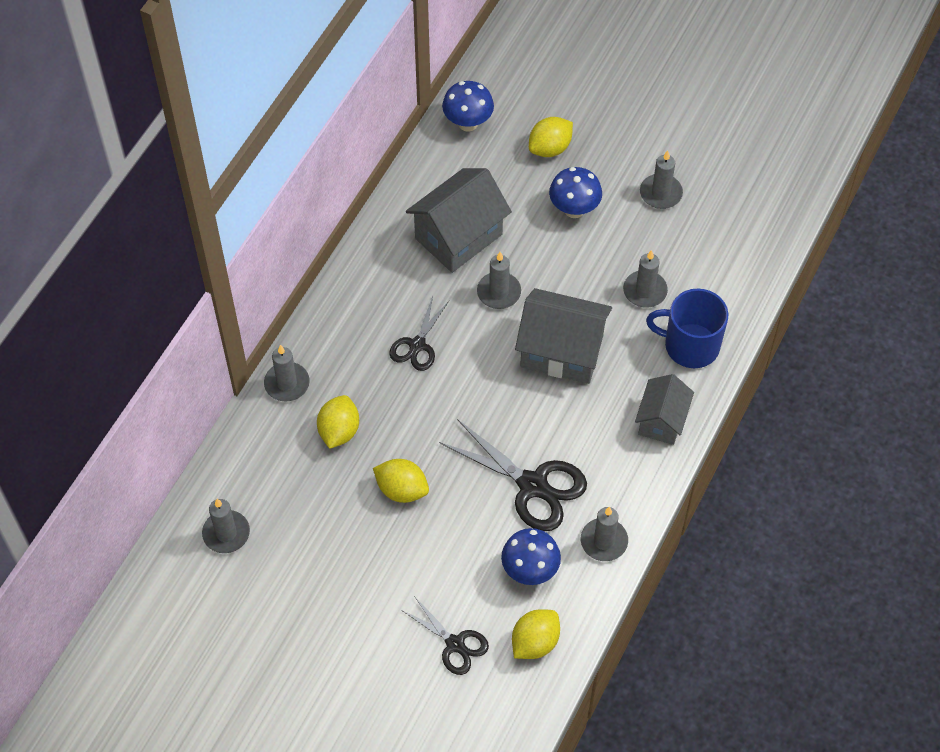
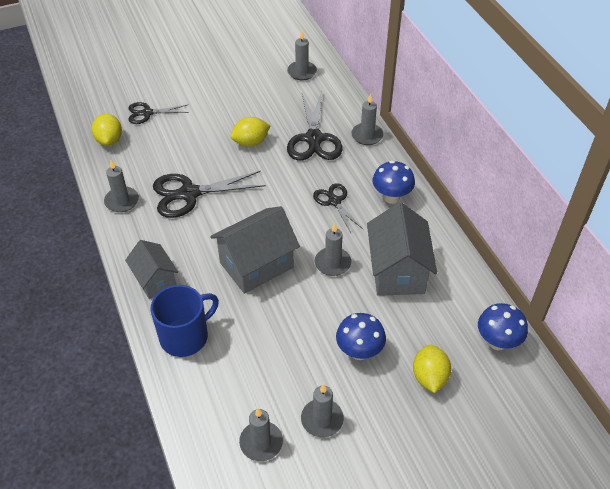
camera: 130 degrees right, 10 degrees down
yellow lemon [317,395,359,449] -> black scissors [287,91,343,160]
blue mushroom [501,528,561,585] -> blue mushroom moved to [372,161,415,204]
grey candle [623,250,668,308] -> grey candle moved to [239,408,283,461]

